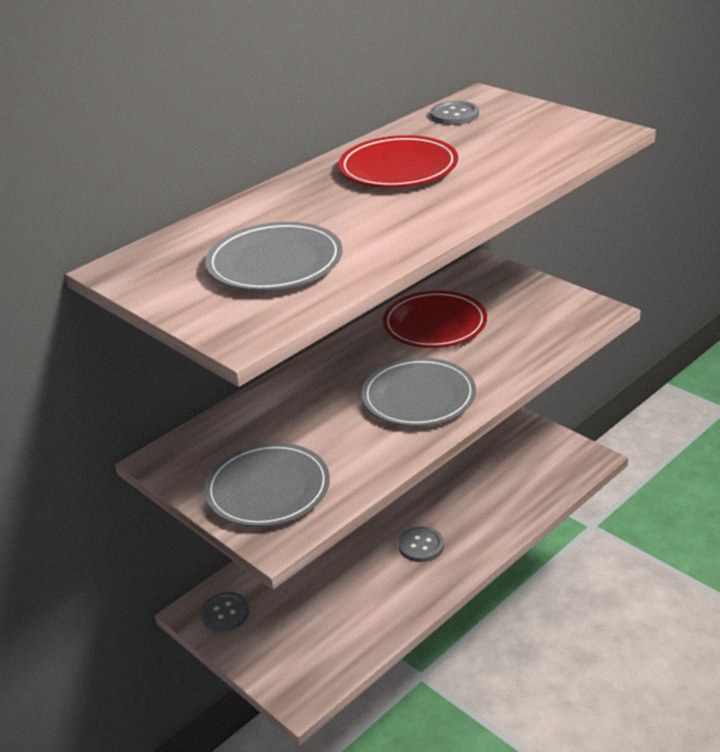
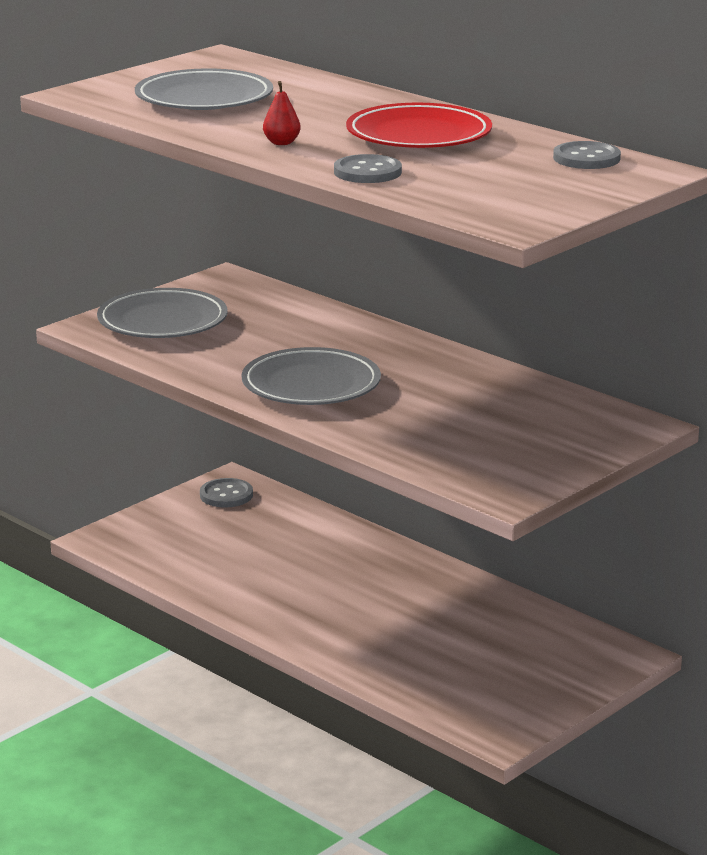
camera: 85 degrees right, 10 degrees down
red plate [383,291,487,348] -> none
grey button [398,526,444,562] -> grey button moved to [334,154,402,183]
none -> red pear [263,81,301,145]

